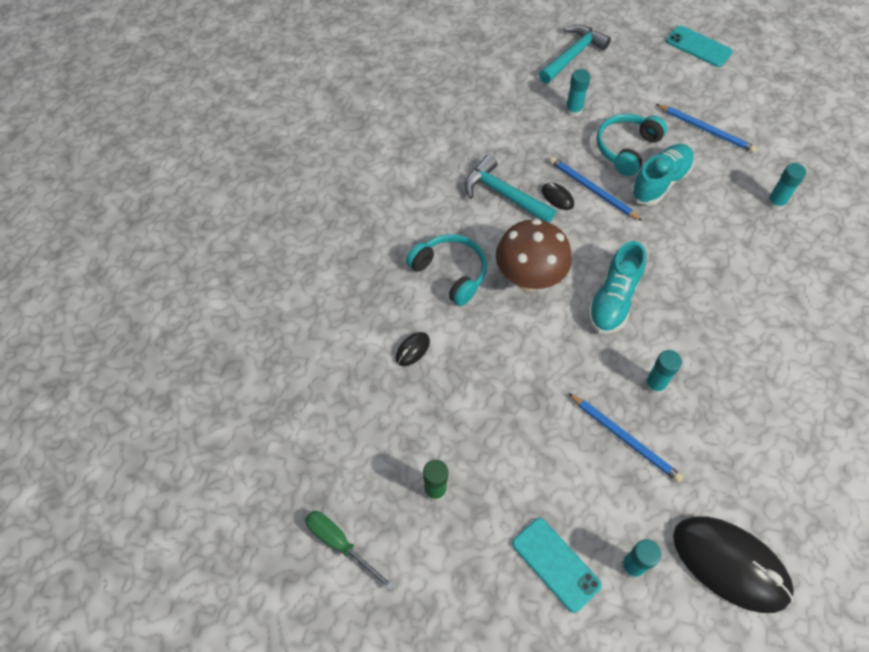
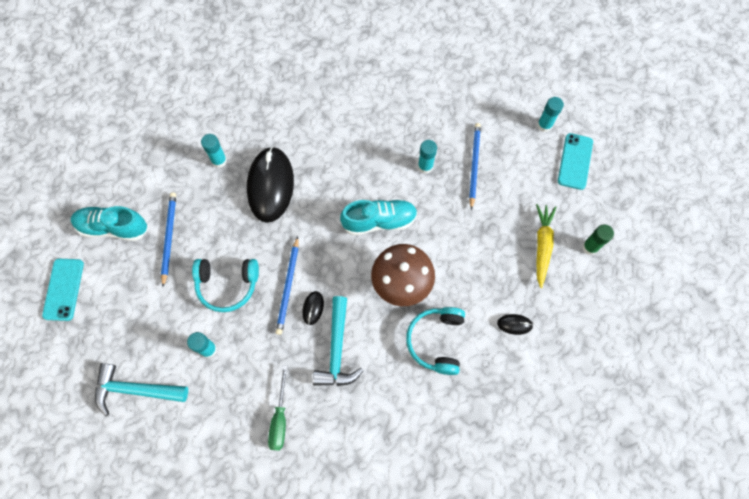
camera: 125 degrees left, 10 degrees up
green screwdriver [305,511,395,590] -> green screwdriver moved to [268,365,288,451]
turquoise shoe [630,144,694,206] -> turquoise shoe moved to [71,206,148,241]
black mouse [673,516,794,613] -> black mouse moved to [247,146,294,223]
none -> yellow carrot [536,204,556,288]

